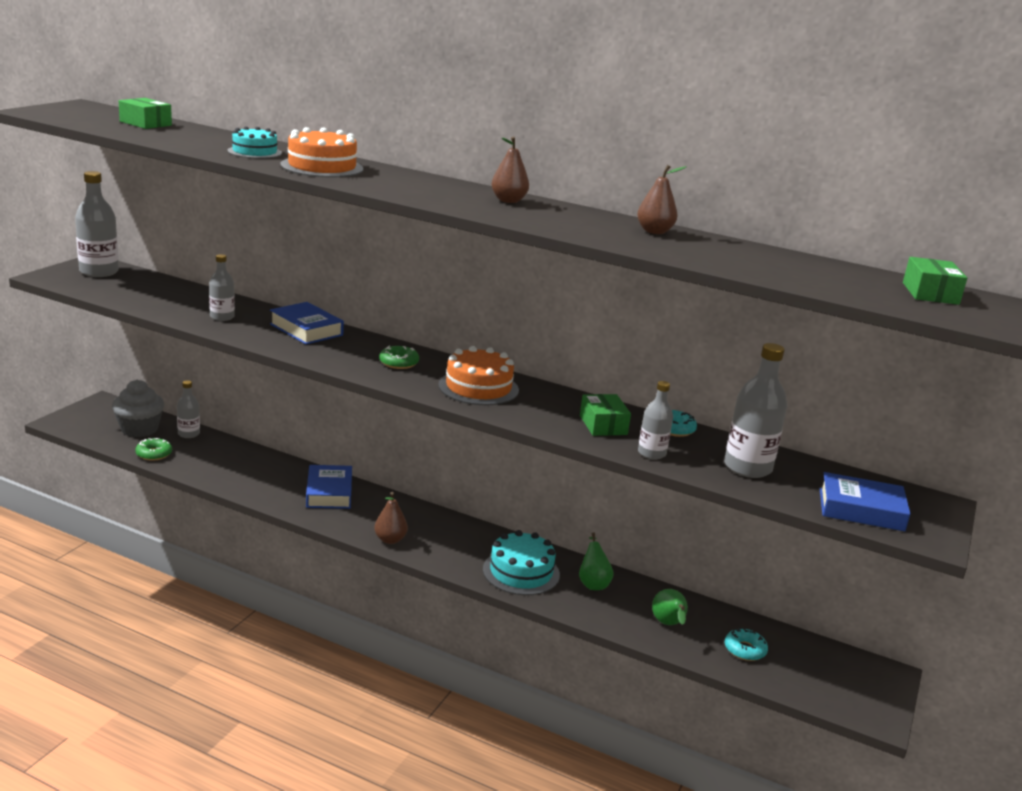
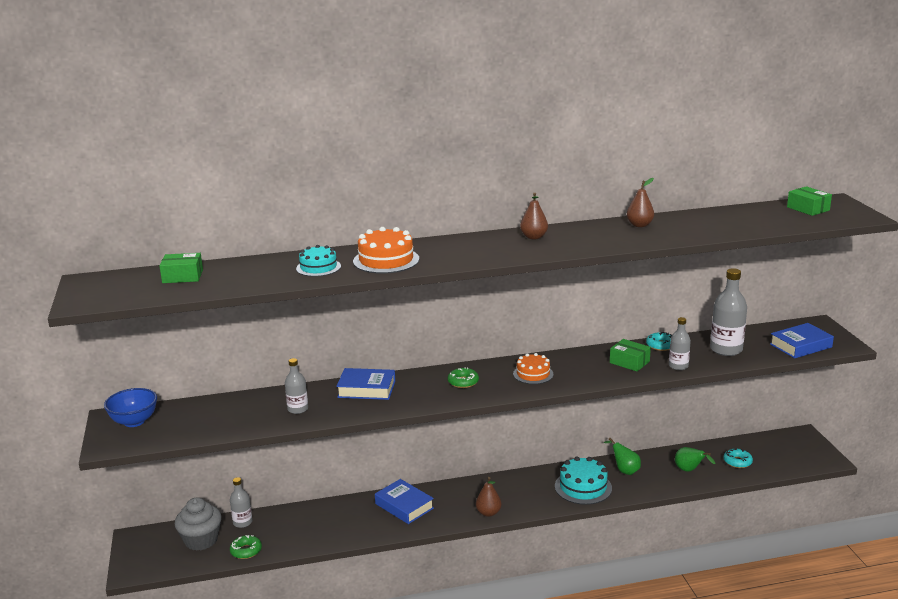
camera: 35 degrees left, 0 degrees up
grey bottle [75,171,119,277] -> blue bowl [104,388,157,427]
orange cake [438,346,519,405] -> orange cake [513,353,554,384], size x0.67

